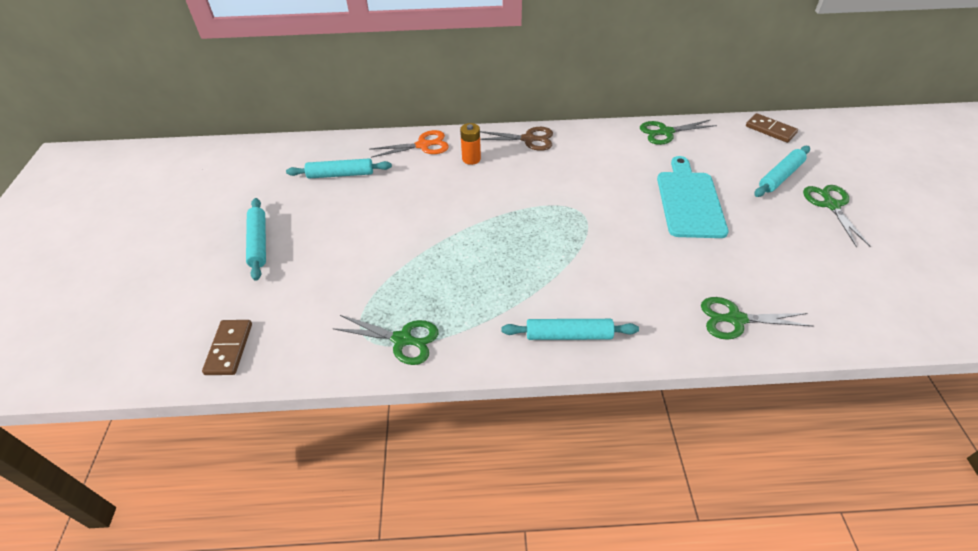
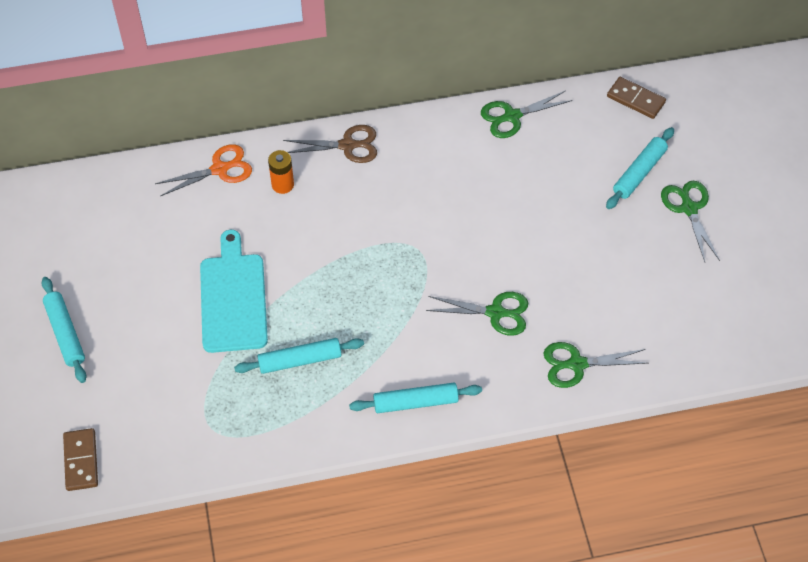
camera: 10 degrees left, 10 degrees up
turquoise rolling pin [286,158,392,179] -> turquoise rolling pin moved to [234,338,364,374]
green scissors [332,315,439,365] -> green scissors moved to [426,292,528,336]
turquoise cutting board [657,156,728,238] -> turquoise cutting board moved to [200,230,268,353]

